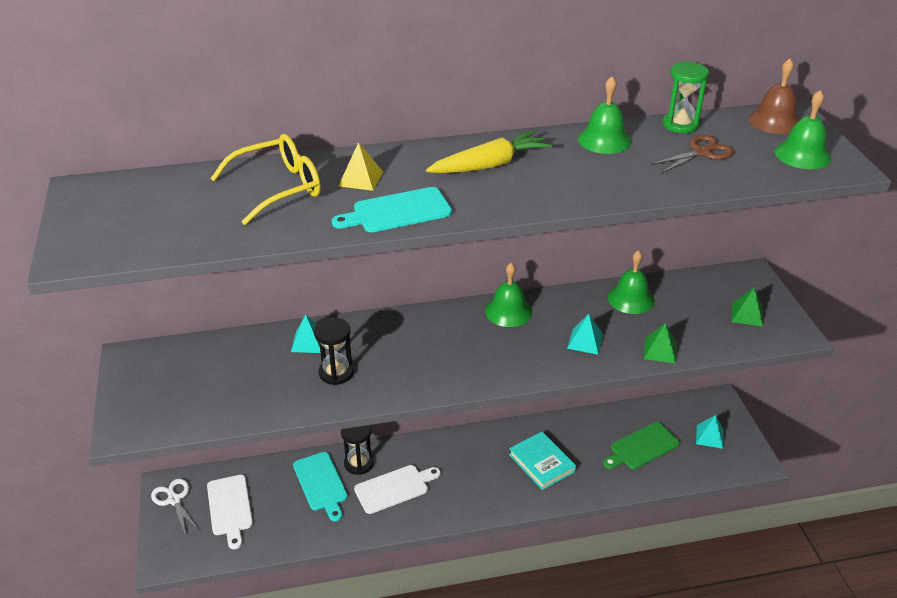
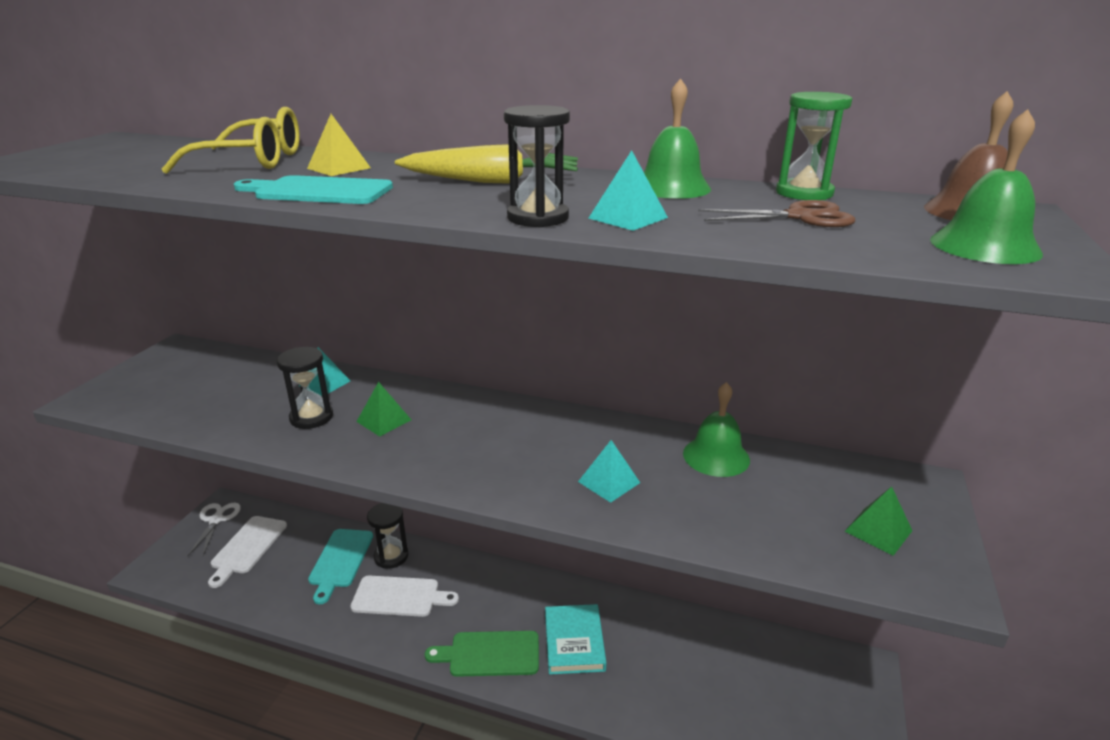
camera: 30 degrees right, 10 degrees down
green bell [485,263,532,327] -> none
green cutting board [603,422,680,469] -> green cutting board moved to [425,631,539,677]
green pyramid [644,323,677,364] -> green pyramid moved to [356,382,411,436]
turquoise pyramid [696,415,724,449] -> turquoise pyramid moved to [588,150,668,231]
none -> black hourglass [504,105,570,227]

